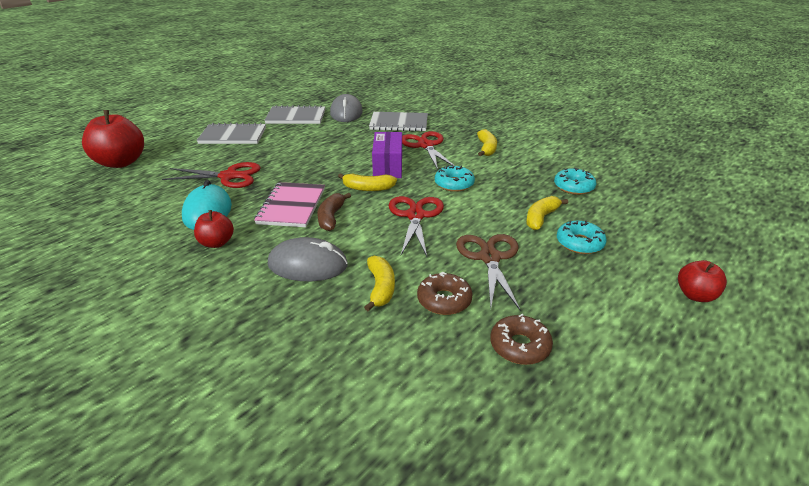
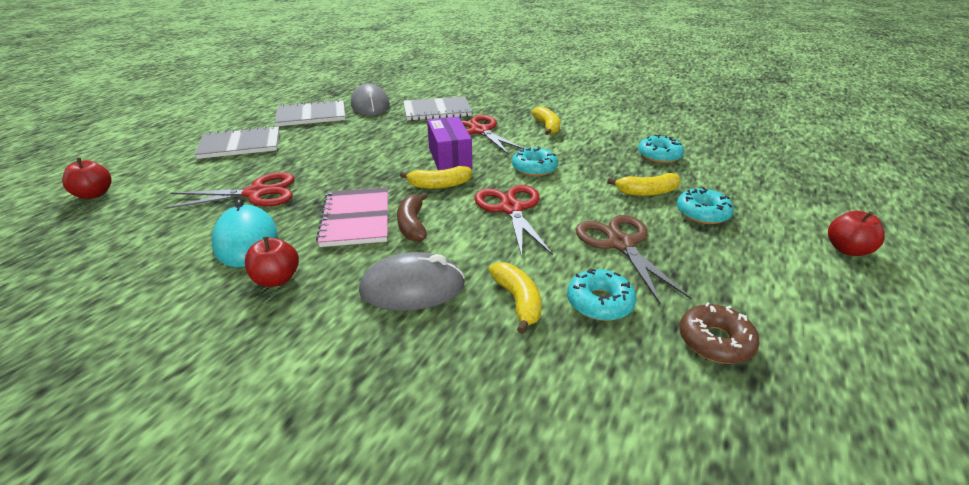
camera: 15 degrees left, 0 degrees up
red apple [82,110,144,168] -> red apple [62,158,112,199], size x0.54
brown donut [417,272,473,315] -> turquoise donut [567,268,637,321]
yellow banana [526,196,568,230] -> yellow banana turned 120 degrees counterclockwise [607,173,681,196]

